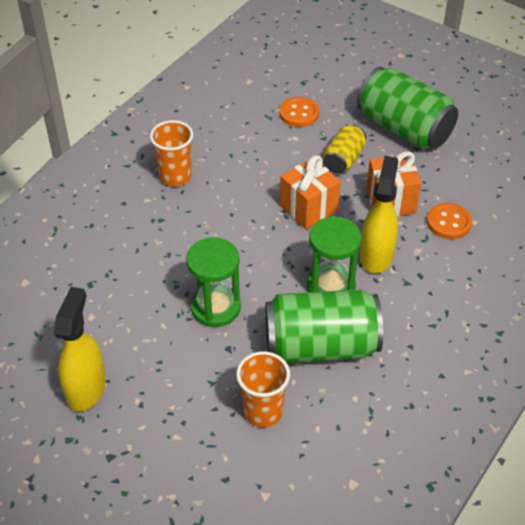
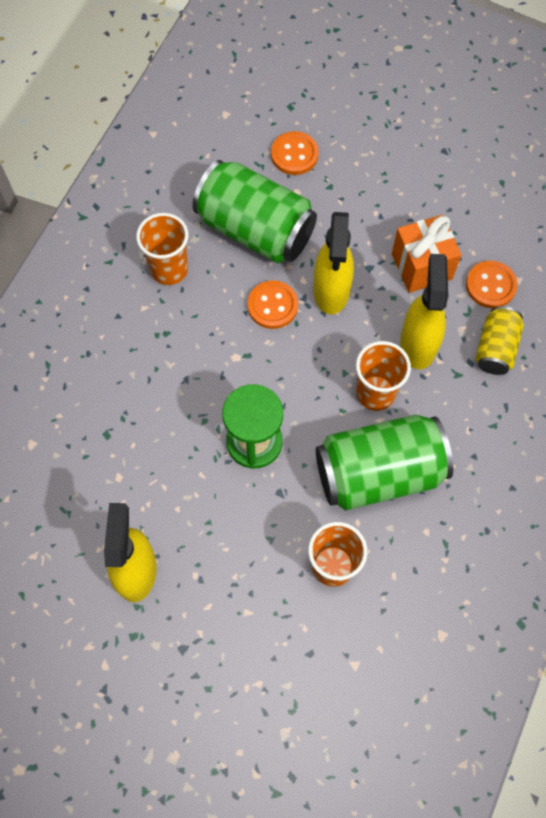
camera: 10 degrees left, 20 degrees up
orange gift [280,155,340,230] -> yellow spray bottle [314,212,354,315]
green hourglass [307,216,361,292] -> orange cup [356,341,411,411]
yellow can [323,124,366,174] -> yellow can moved to [475,306,524,375]
green can [357,67,458,149] -> green can moved to [192,160,317,263]
none -> orange button [247,280,298,329]

